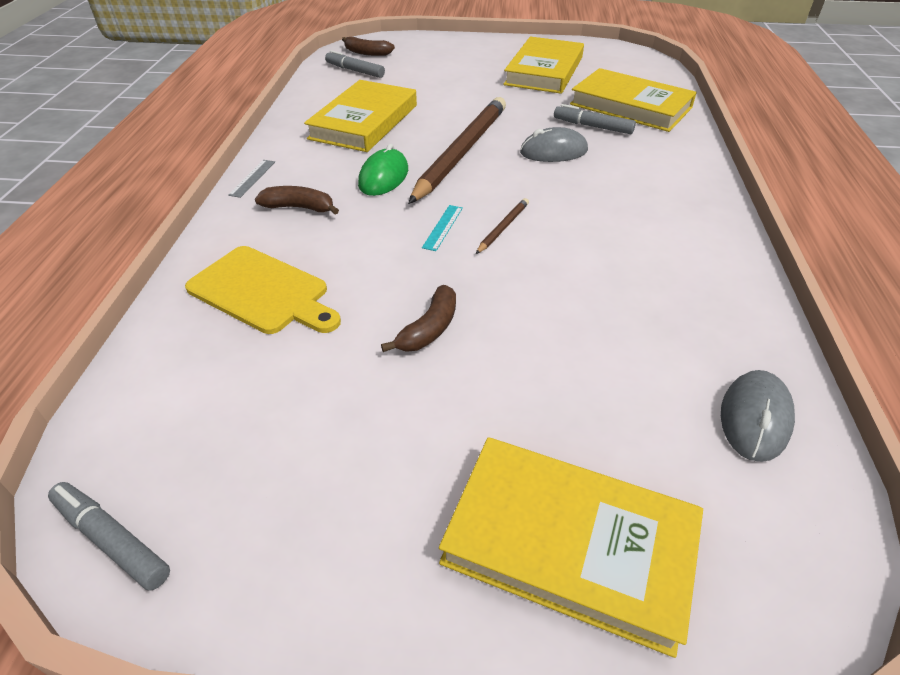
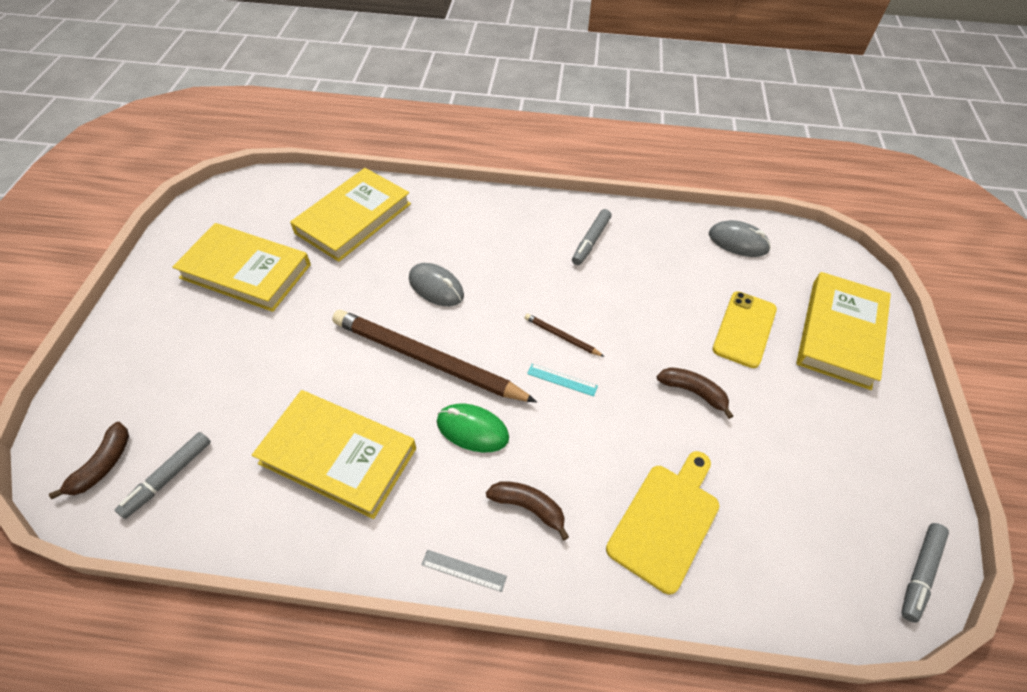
camera: 90 degrees left, 10 degrees up
brown banana [255,186,339,215] -> brown banana turned 105 degrees clockwise [486,481,569,540]
grey mouse [520,127,588,162] -> grey mouse turned 45 degrees counterclockwise [409,263,464,306]
grey marker [554,104,636,134] -> grey marker moved to [572,209,611,265]
none -> yellow phone [712,291,777,368]

